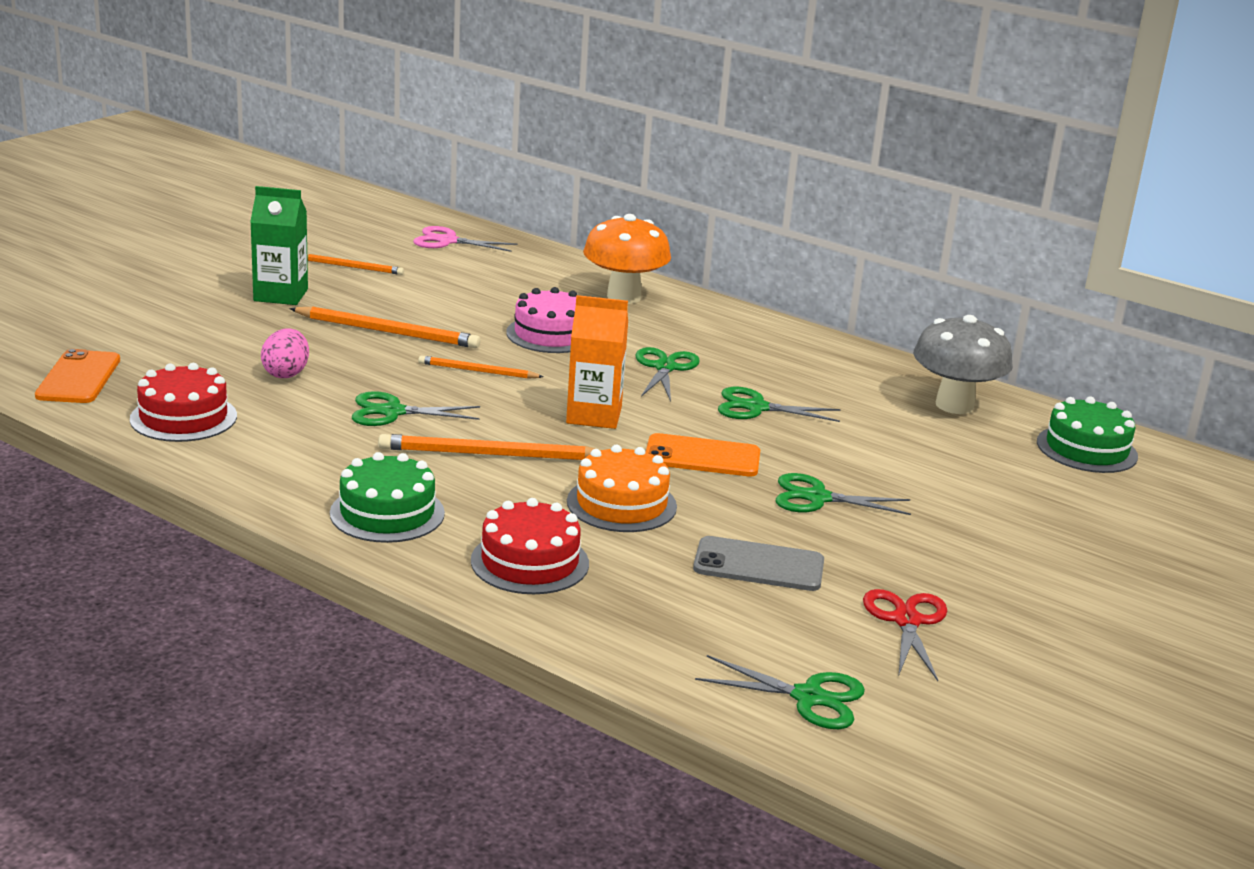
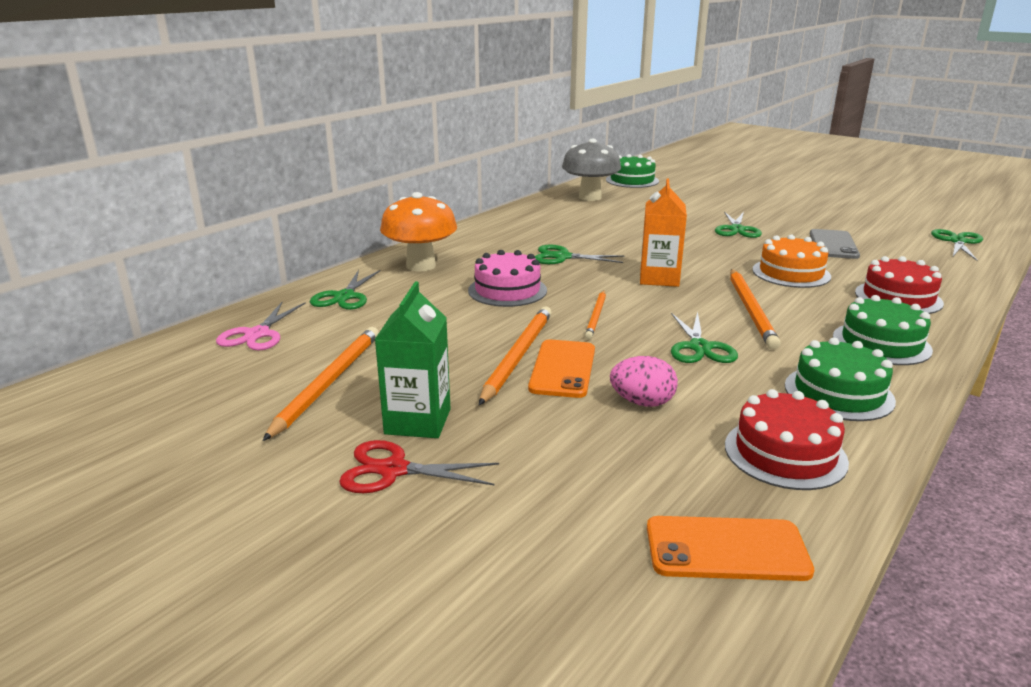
camera: 85 degrees left, 0 degrees up
orange pencil [307,254,404,275] -> orange pencil [263,327,379,441], size x1.65
orange phone [645,433,760,477] -> orange phone moved to [528,339,595,398]
green scissors [718,387,840,422] -> green scissors moved to [310,270,380,310]
red scissors [863,589,947,681] -> red scissors moved to [339,440,499,493]
none -> green cake [785,338,896,421]

